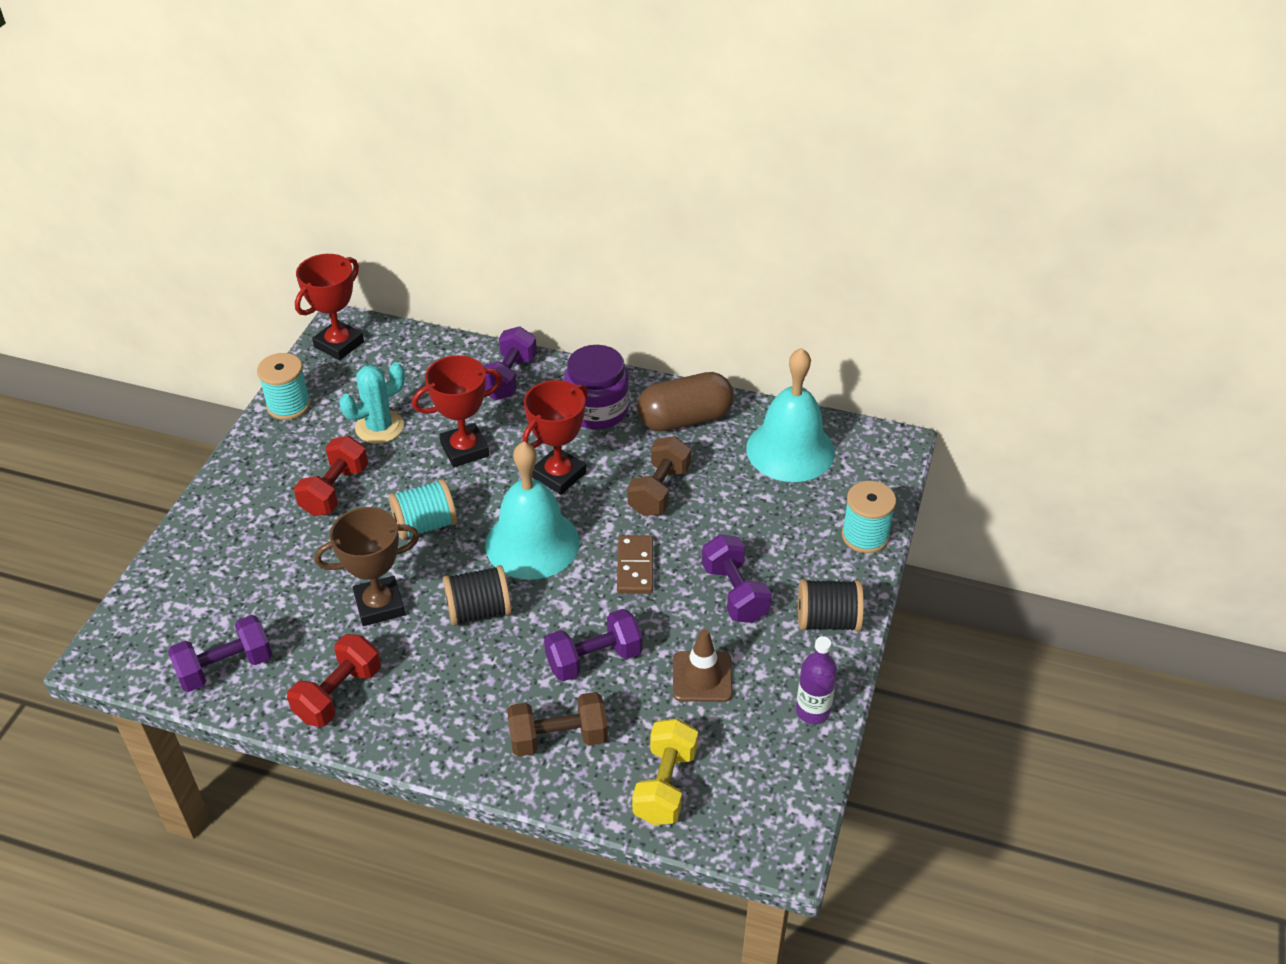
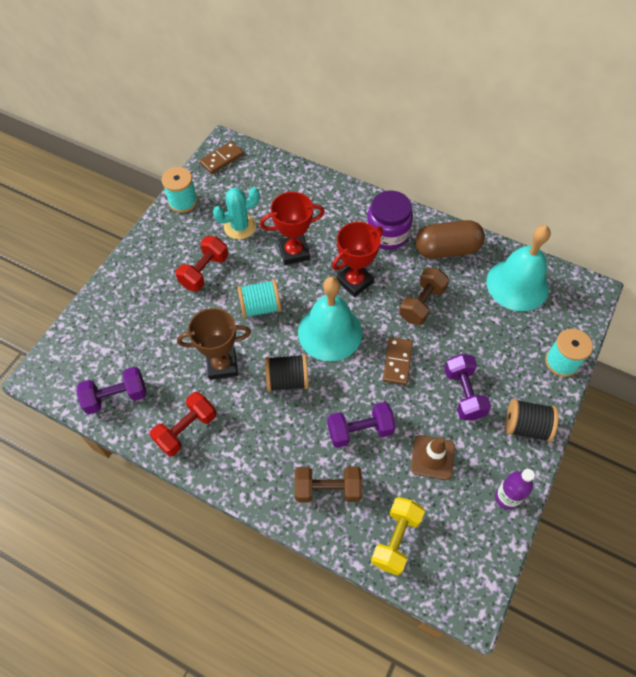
camera: 10 degrees right, 15 degrees up
red trophy [295,254,364,360] -> brown domino [200,141,244,174]
purple dumbbell [483,326,537,400] -> none

